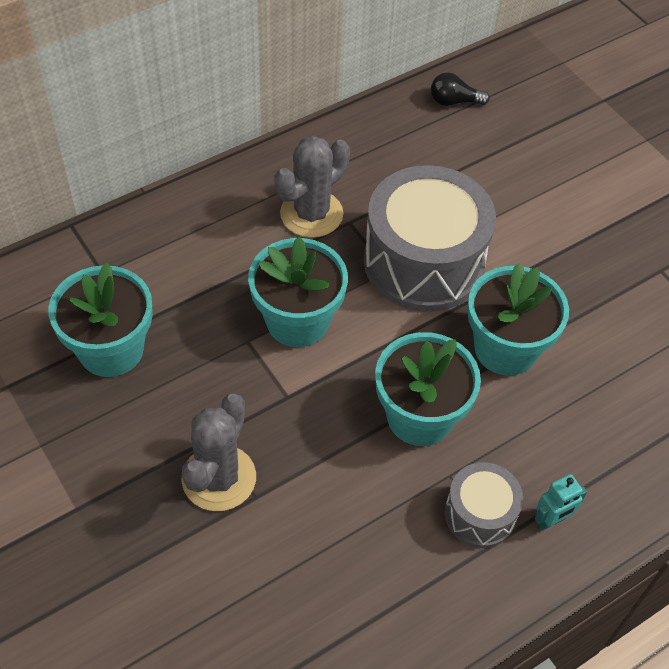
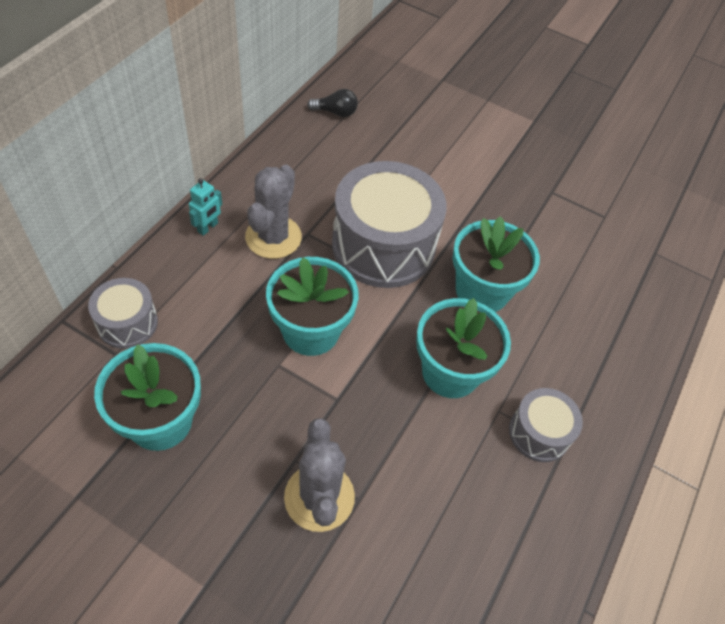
camera: 30 degrees left, 0 degrees up
black light bulb [431,73,490,106] -> black light bulb turned 150 degrees counterclockwise [307,89,358,117]
turquoise robot [535,474,587,531] -> turquoise robot moved to [189,178,222,236]
none -> grey drum [88,278,158,349]

